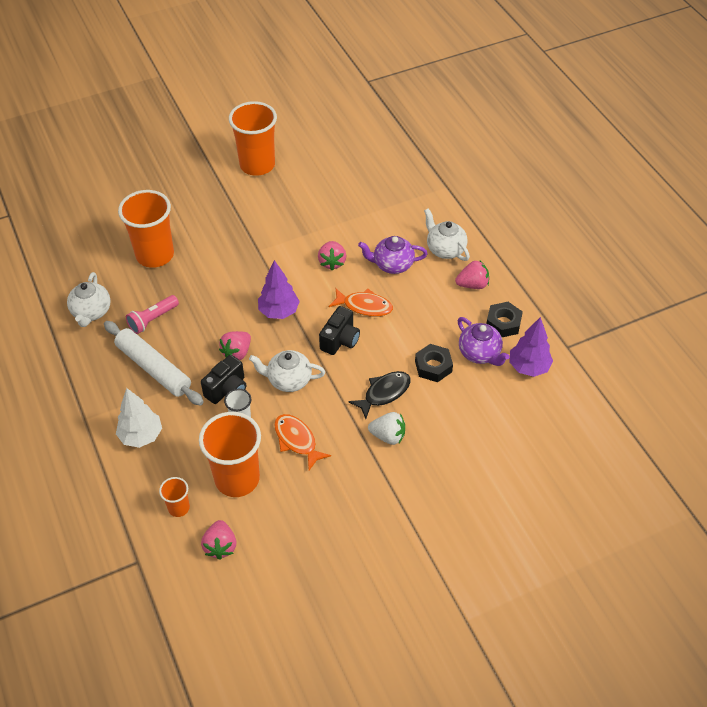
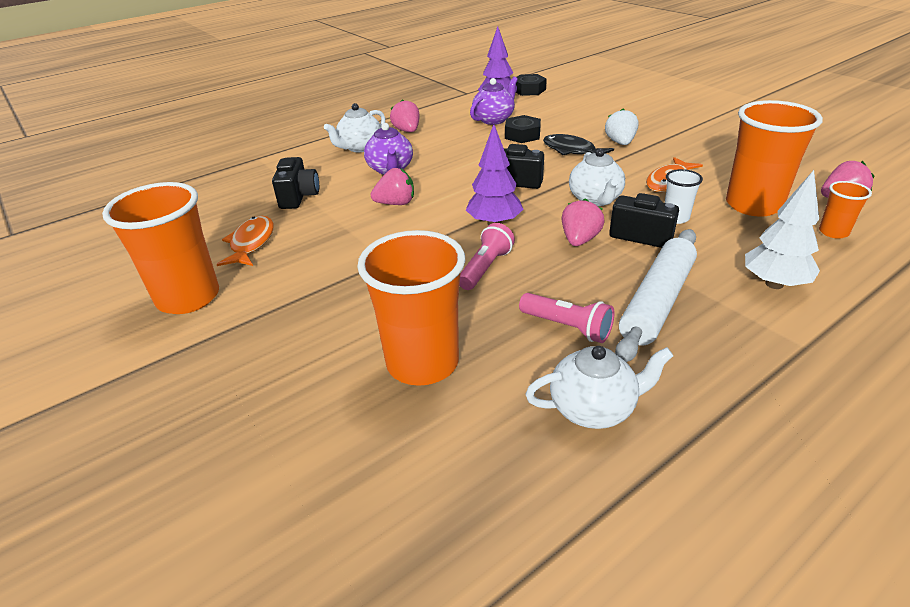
camera: 100 degrees left, 15 degrees down
pink strawberry [219,331,251,360] -> pink strawberry turned 90 degrees counterclockwise [562,198,605,246]
orange fish [329,288,393,317] -> orange fish moved to [217,216,274,266]
black nut [486,302,523,337] -> black nut moved to [515,74,547,96]
none -> black camera [272,157,319,209]
none -> pink flashlight [459,223,515,290]

